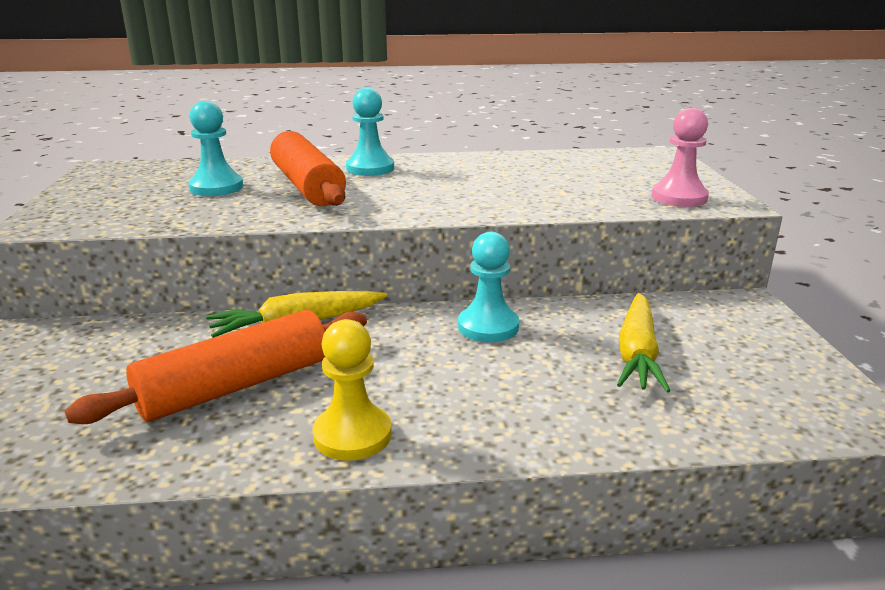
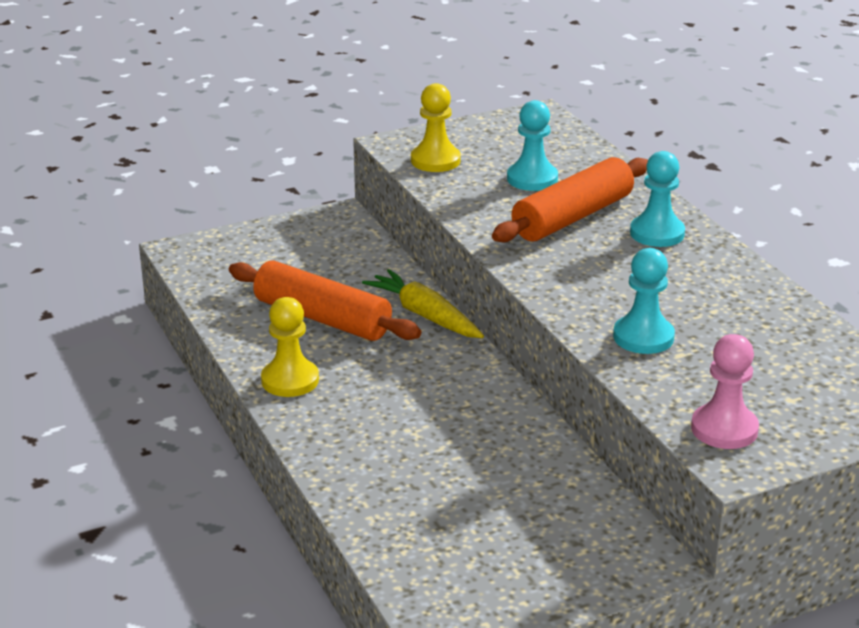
camera: 70 degrees right, 5 degrees up
turquoise pawn [458,232,519,342] -> turquoise pawn moved to [613,248,675,354]
yellow carrot [617,293,670,392] -> none
none -> yellow pawn [411,83,461,172]

